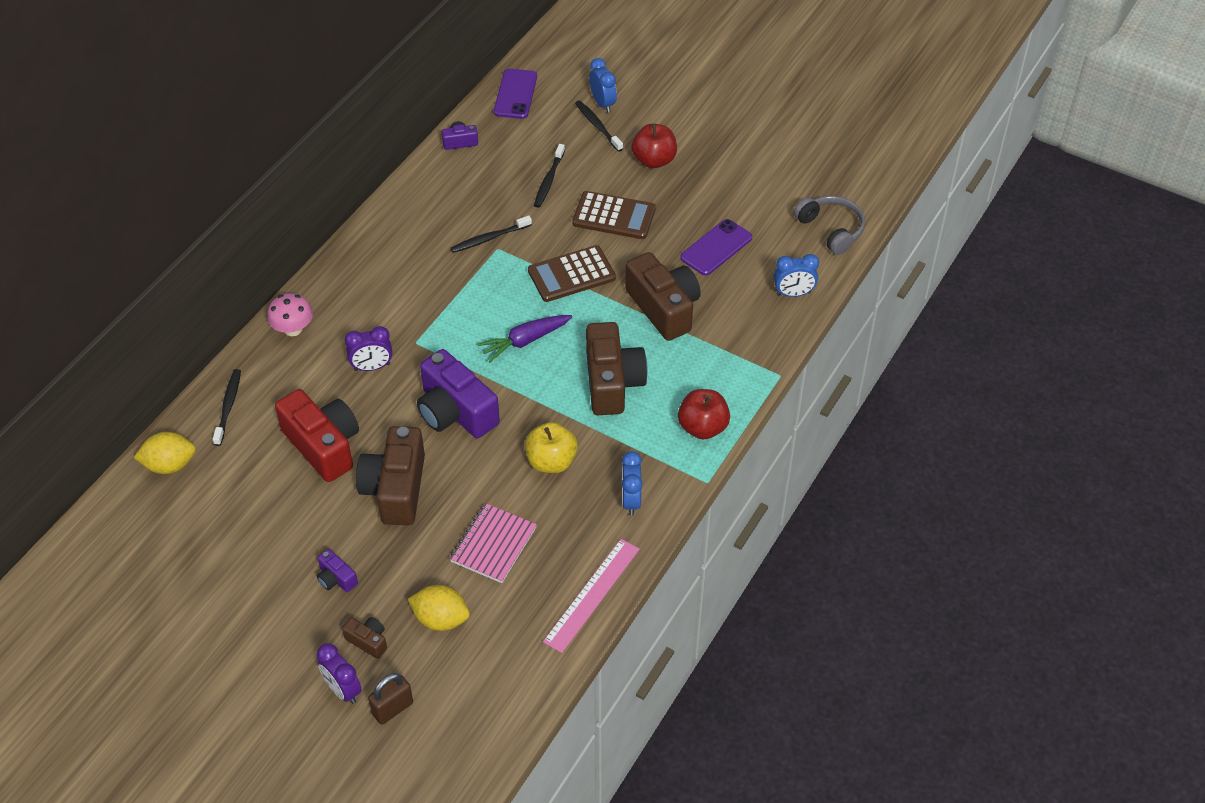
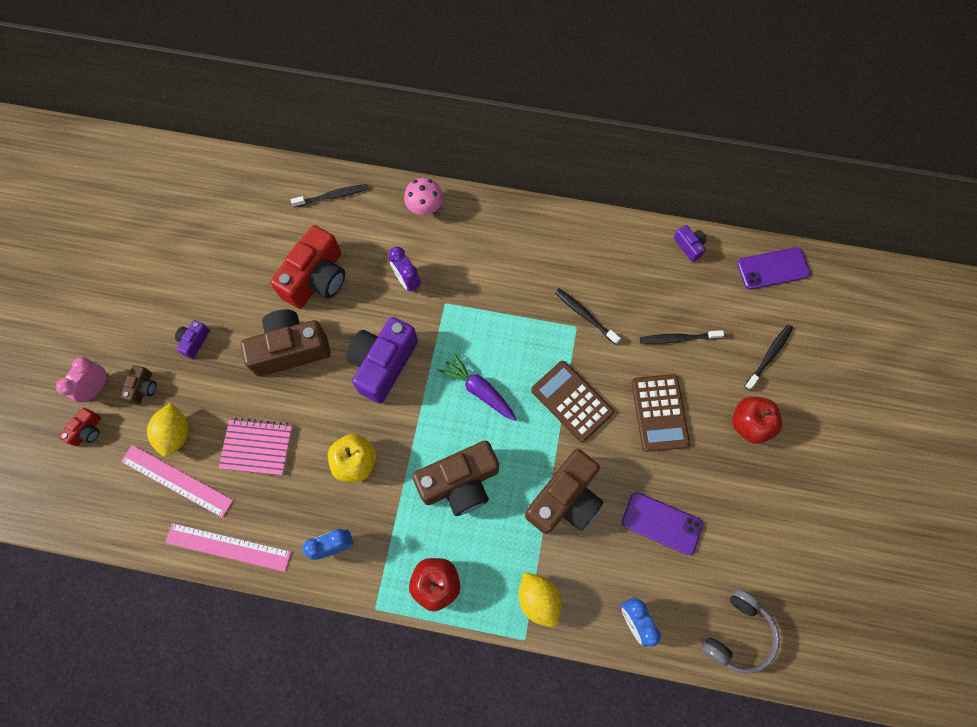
camera: 70 degrees right, 20 degrees up
yellow lemon [133,432,196,474] -> yellow lemon moved to [519,572,562,627]
purple clock [317,643,362,704] -> pink clock [56,357,108,403]
brown padlock [368,673,413,725] -> red camera [59,408,101,446]
blue clock [589,58,617,113] -> none
none -> pink ruler [121,445,233,518]

